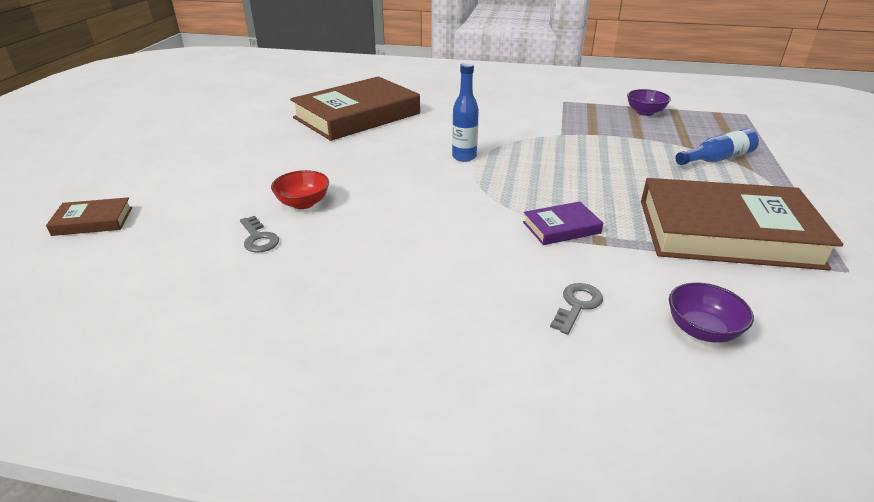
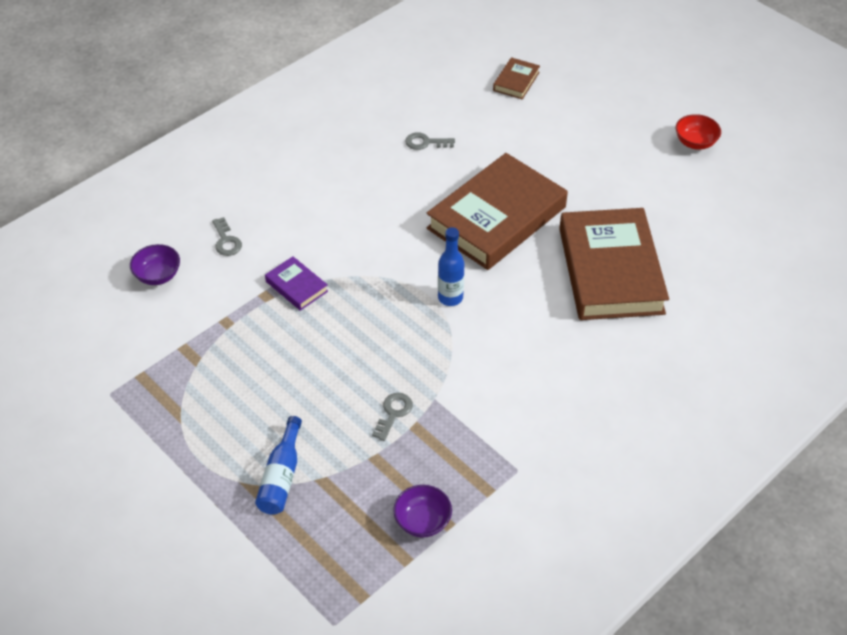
camera: 125 degrees right, 15 degrees up
red bowl [271,170,329,209] -> red bowl moved to [676,114,721,150]
purple book [523,201,603,245] -> purple book turned 60 degrees counterclockwise [265,256,328,311]
brown book [641,178,843,270] -> brown book moved to [427,153,568,270]
none -> grey key [372,393,413,441]

